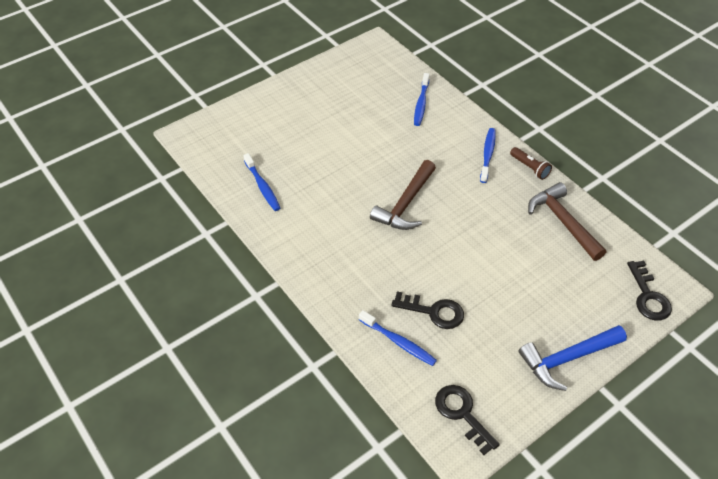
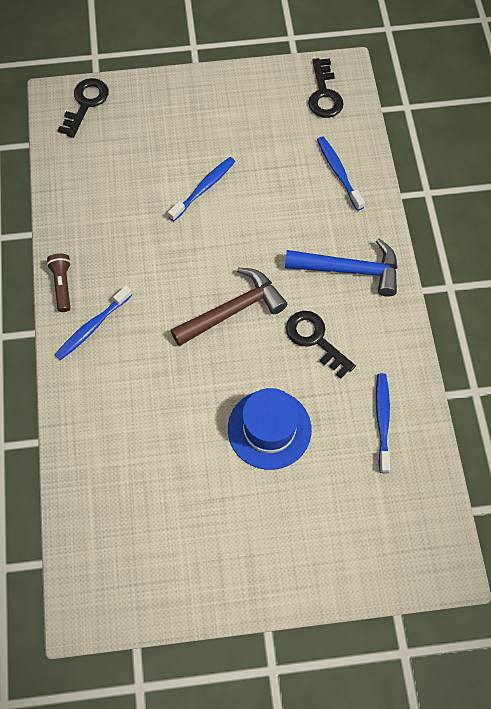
camera: 150 degrees left, 15 degrees up
black key [391,291,464,329] -> black key moved to [286,311,356,379]
blue toothbrush [414,73,429,126] -> blue toothbrush moved to [168,157,235,221]
blue hammer [519,325,627,391] -> blue hammer moved to [285,238,398,297]
brown hammer [528,182,606,261] -> none
none -> blue hat [228,388,312,470]

